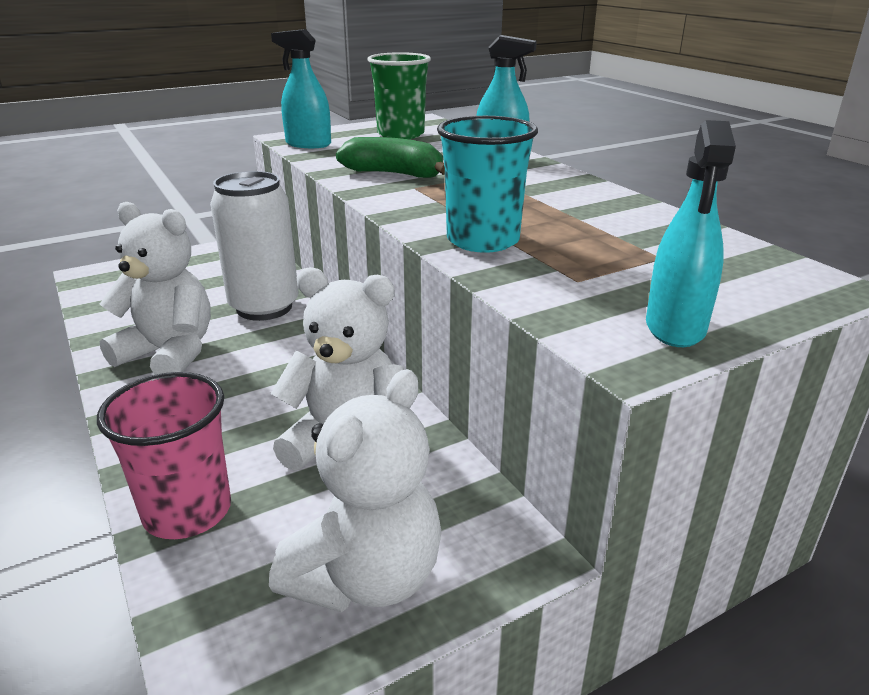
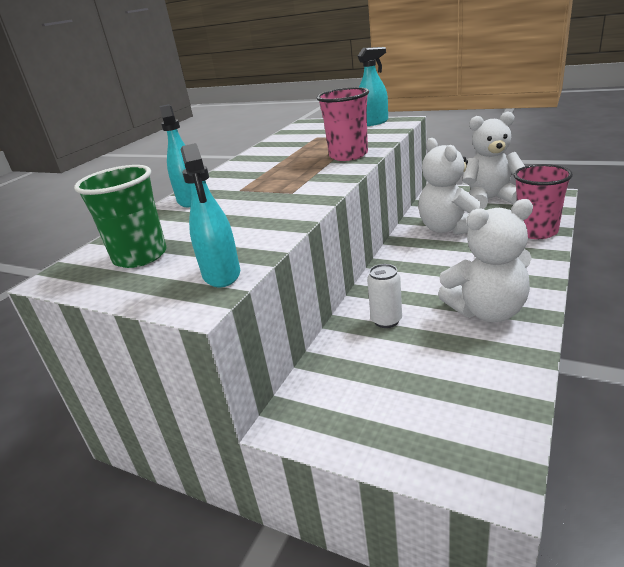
camera: 120 degrees left, 0 degrees up
white teddy bear [100,202,211,375] -> white teddy bear turned 90 degrees counterclockwise [438,199,533,322]
white can [210,171,298,321] -> white can [367,264,402,328], size x0.51
green banana [336,137,445,178] -> none
turquoise cup [437,116,538,253] -> pink cup [317,87,369,161]

